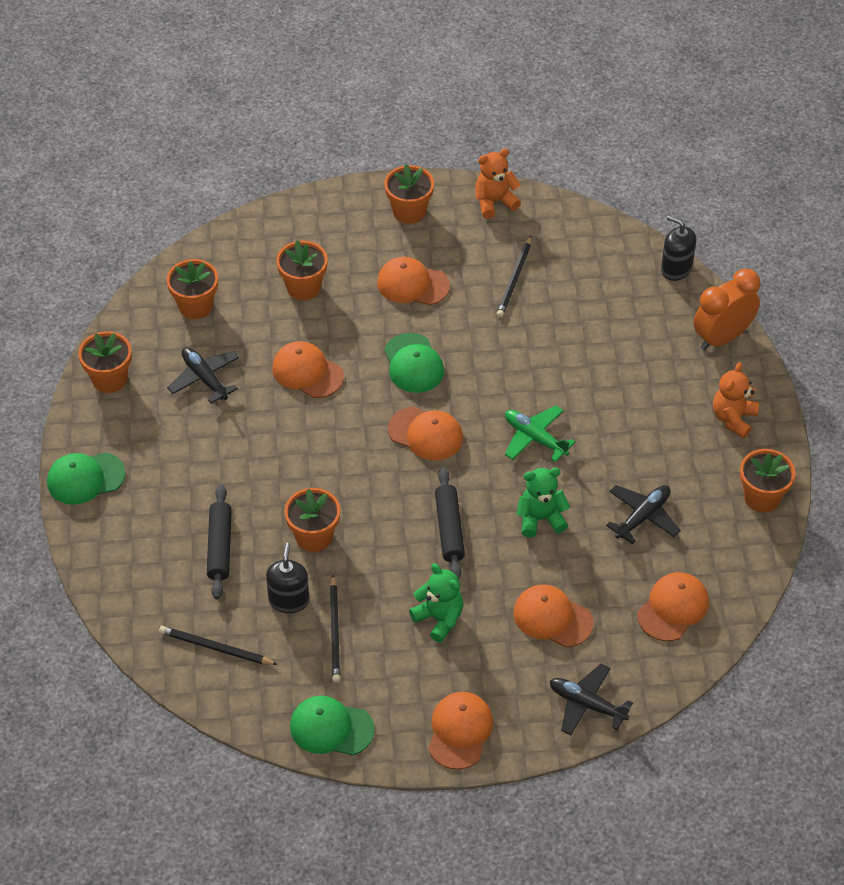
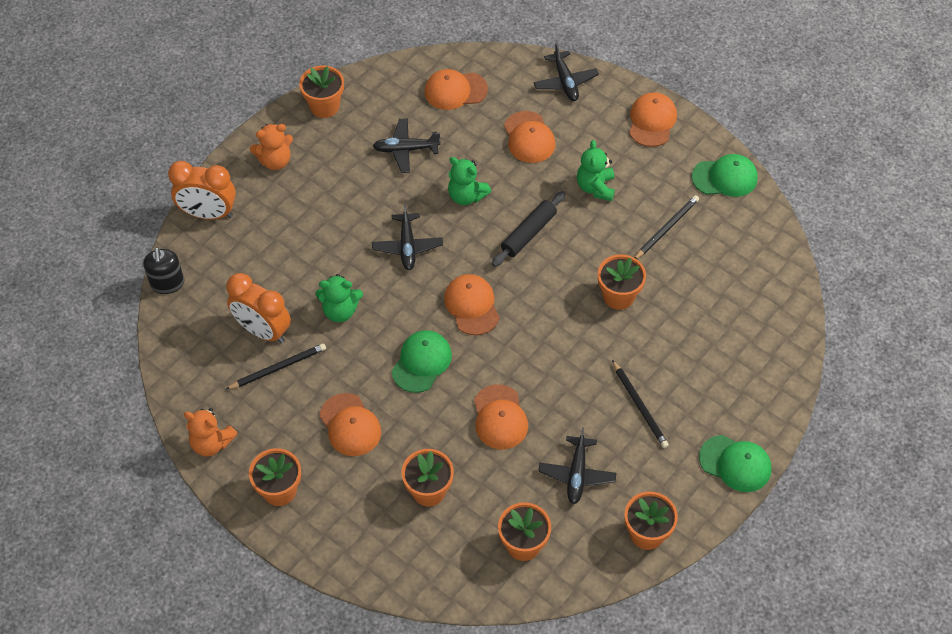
camera: 135 degrees left, 5 degrees up
black pencil [159,626,278,665] -> black pencil moved to [612,360,669,448]
black rolling pin [207,484,232,599] -> none
black soap dispenser [266,543,309,613] -> none
green cap [290,696,375,755] -> green cap turned 60 degrees counterclockwise [692,154,758,197]
orange cap [428,692,493,770] -> orange cap turned 135 degrees clockwise [629,92,677,147]
green plane [505,405,576,462] -> black plane [372,203,443,270]
none -> orange clock [226,273,291,343]
none -> green teddy bear [316,274,363,322]

